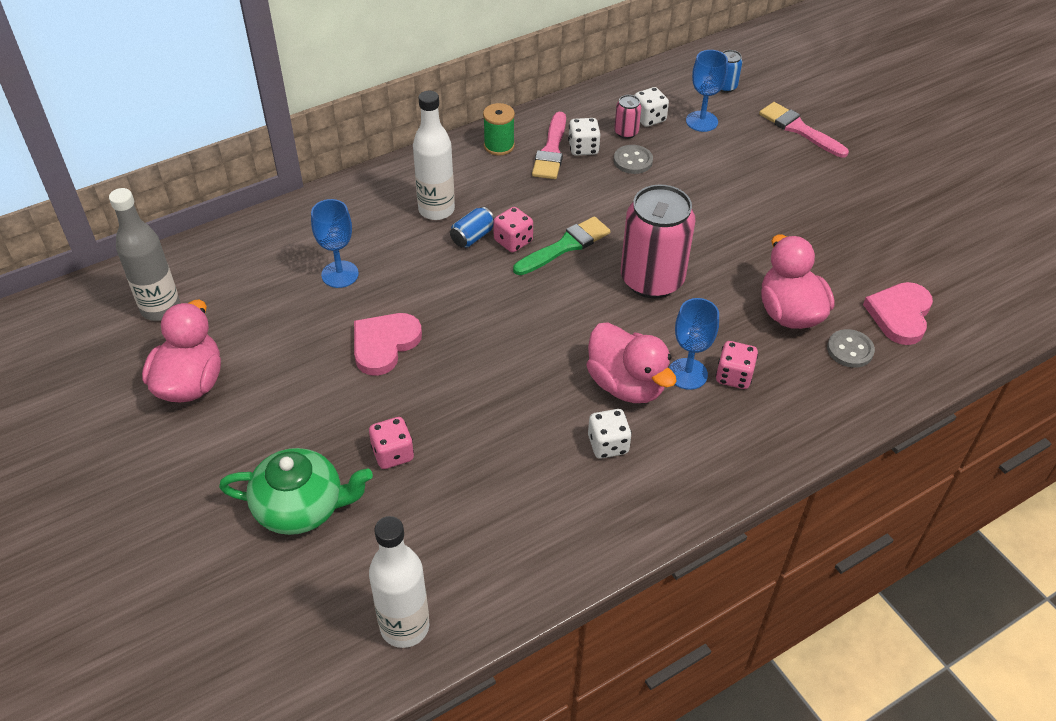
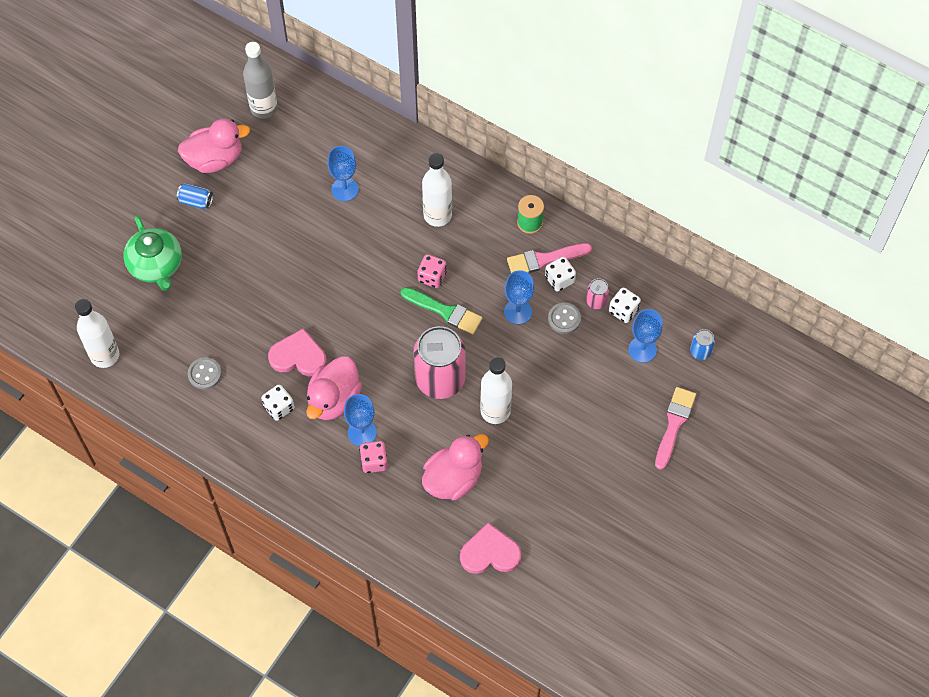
camera: 65 degrees right, 15 degrees up
pink heart [354,313,422,376] -> pink heart moved to [268,328,326,376]
pink dice [369,417,414,469] -> none
blue can [450,207,494,248] -> blue can moved to [177,183,213,209]
grey button [827,329,875,368] -> grey button moved to [188,357,222,390]
none -> white bottle [480,357,512,424]
none -> blue goblet [504,270,534,325]

